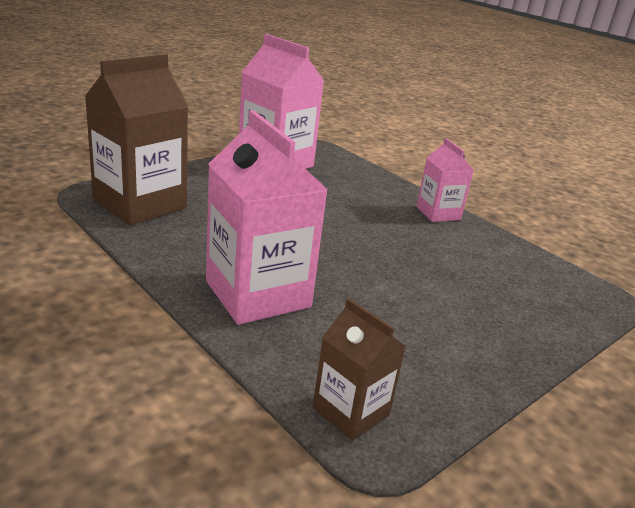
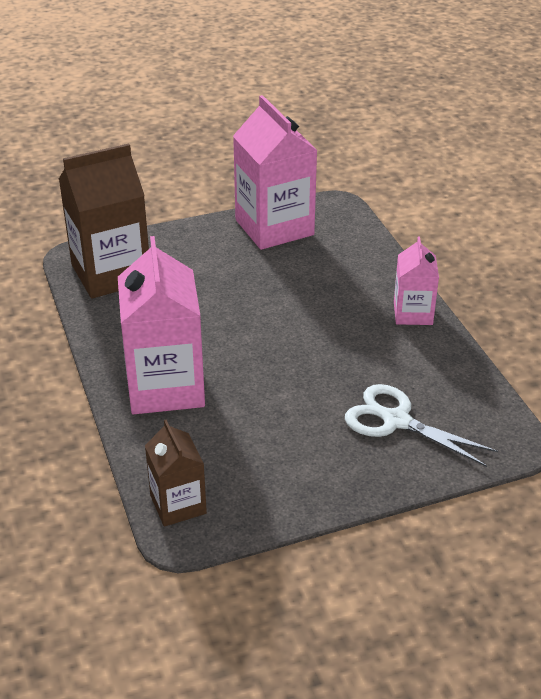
camera: 25 degrees right, 10 degrees up
none -> white scissors [345,384,498,467]

